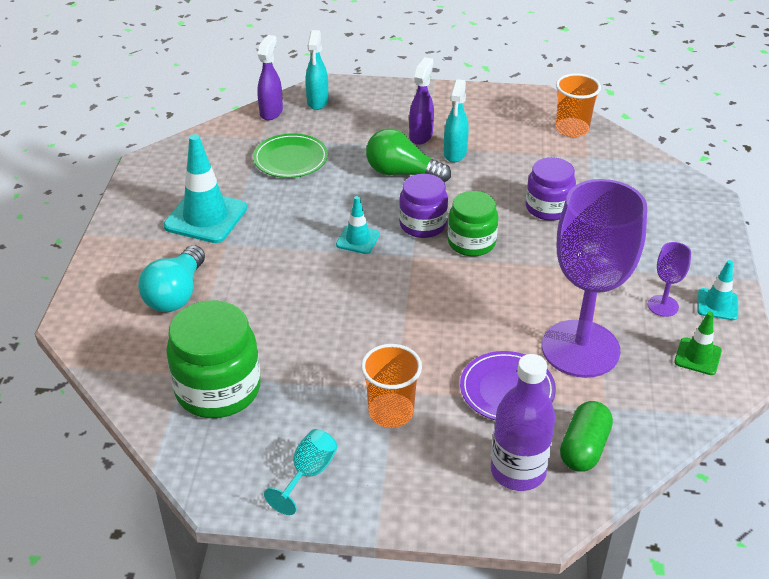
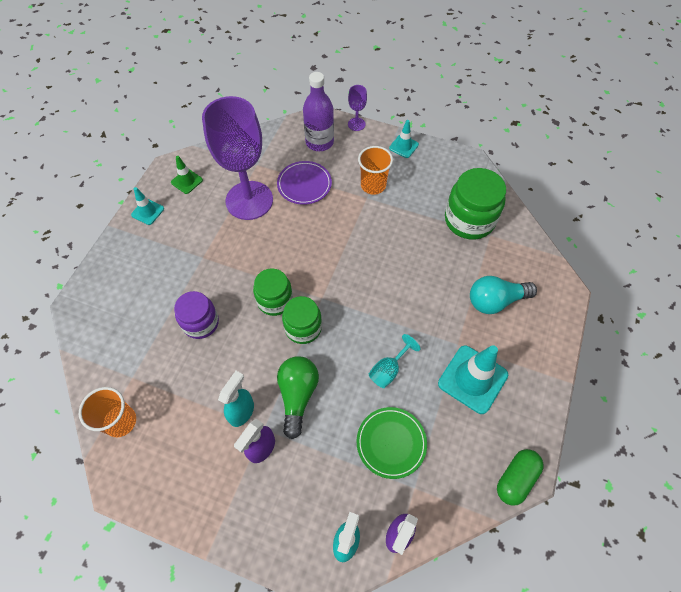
camera: 165 degrees left, 20 degrees up
turquoise light bulb [138,245,205,312] -> turquoise light bulb turned 135 degrees counterclockwise [470,276,537,314]
turquoise goblet [264,429,337,515] -> turquoise goblet moved to [369,334,421,388]
turquoise traffic cone [336,196,380,254] -> turquoise traffic cone moved to [389,120,419,158]
green light bulb [366,128,451,182] -> green light bulb turned 120 degrees counterclockwise [277,356,319,439]
purple jar [399,174,448,238] -> green jar [282,296,322,344]
green capsule [560,401,613,472] -> green capsule moved to [497,449,544,506]
purple goblet [648,242,691,317] -> purple goblet moved to [348,85,367,131]

